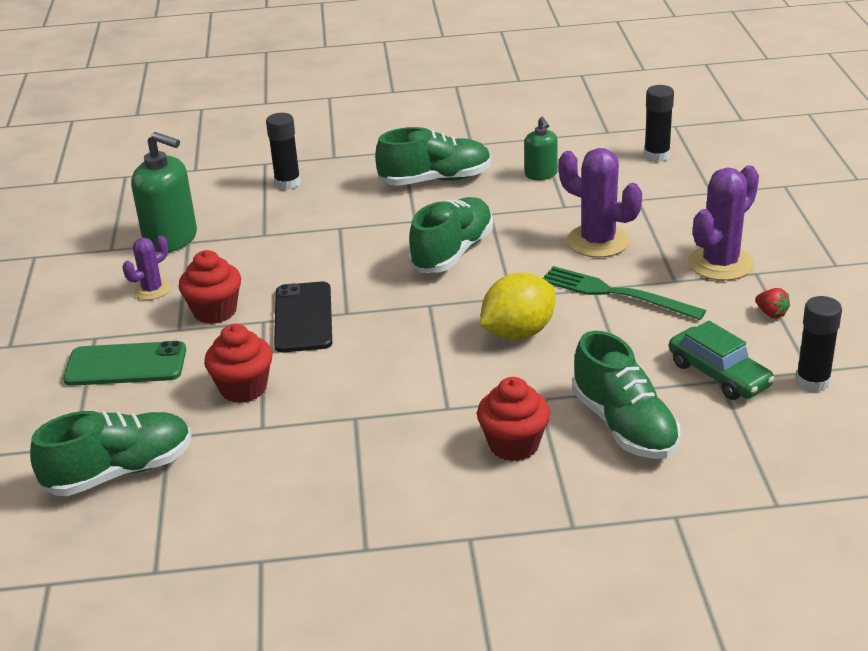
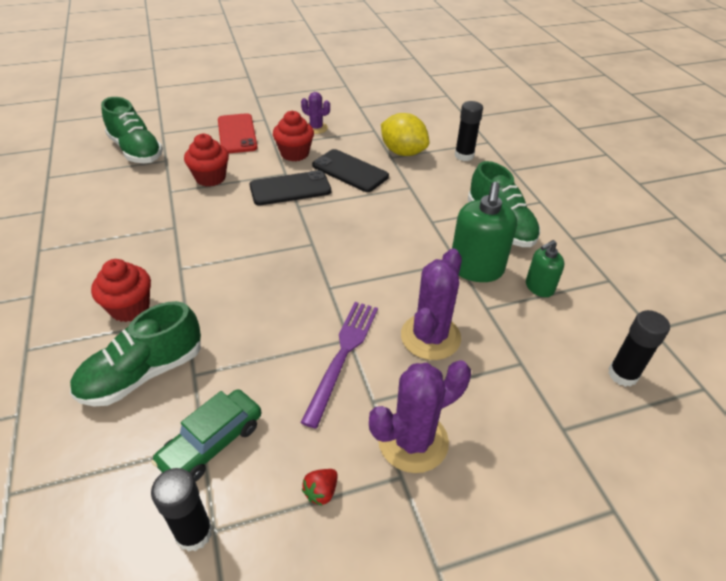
camera: 75 degrees right, 10 degrees up
green phone [63,341,186,386] -> red phone [218,113,258,153]
green soap dispenser [131,132,197,253] -> green soap dispenser moved to [452,182,517,282]
green shoe [408,197,493,273] -> none
yellow lemon [480,273,556,340] -> yellow lemon moved to [381,113,429,156]
green fork [543,266,706,320] -> purple fork [300,302,378,429]
purple cactus [688,165,759,281] -> purple cactus turned 60 degrees counterclockwise [369,360,471,473]
none -> black phone [312,149,389,192]

